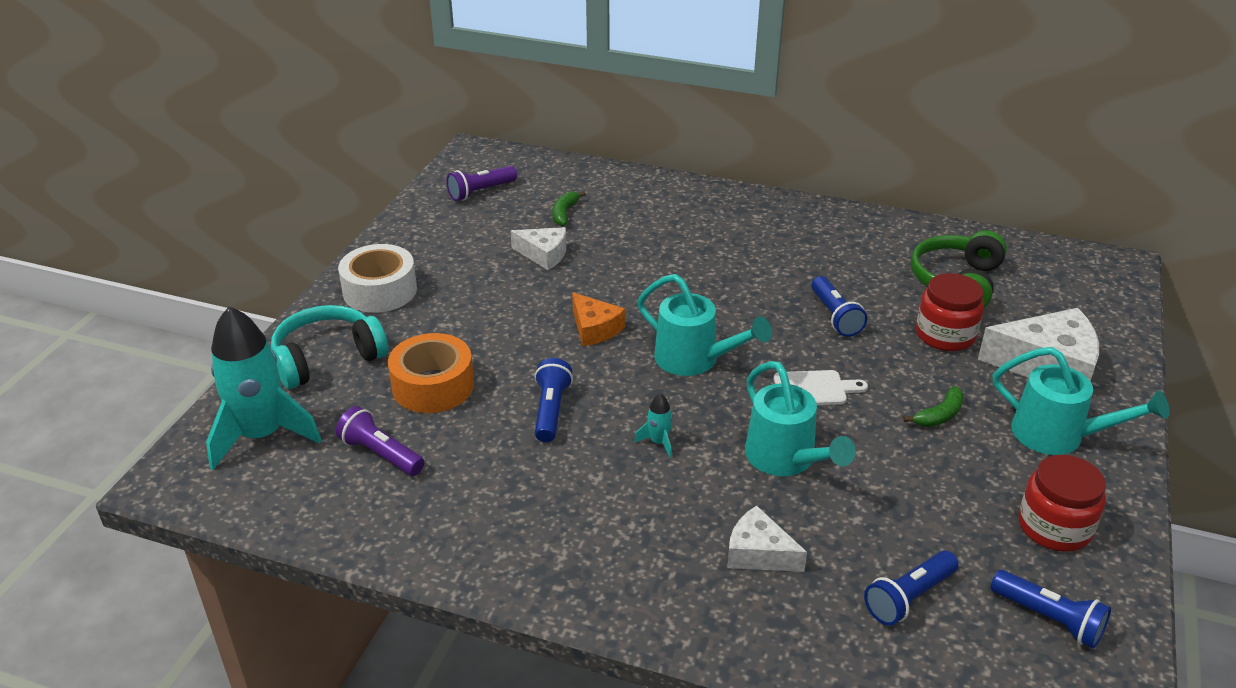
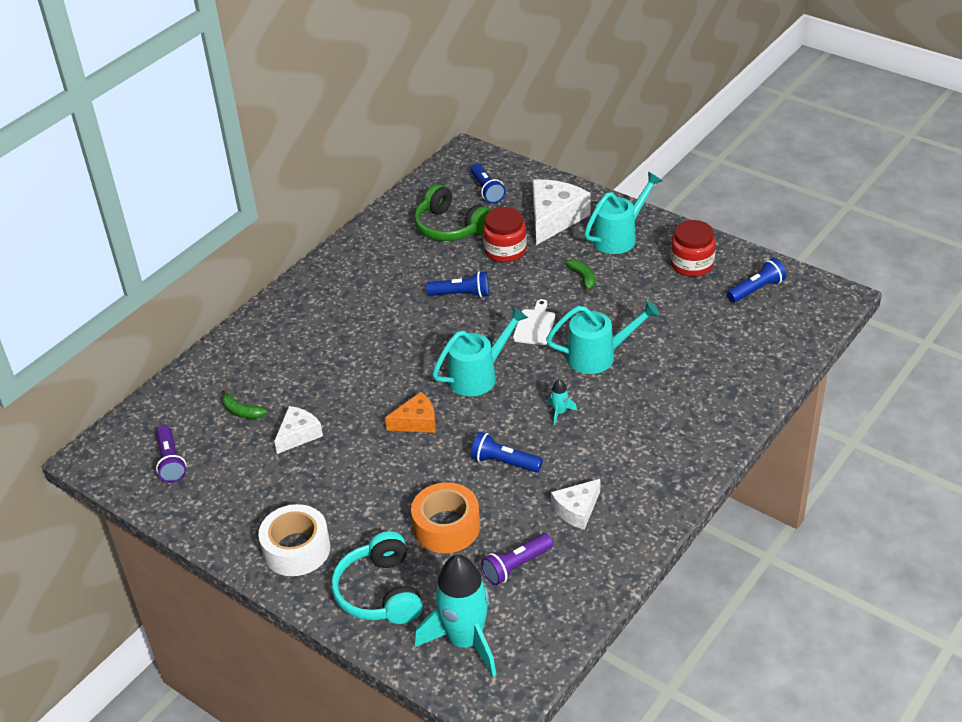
camera: 70 degrees left, 5 degrees up
white cheese [727,506,807,572] -> white cheese moved to [551,479,600,530]
blue flashlight [864,551,959,626] -> blue flashlight moved to [470,163,506,204]

